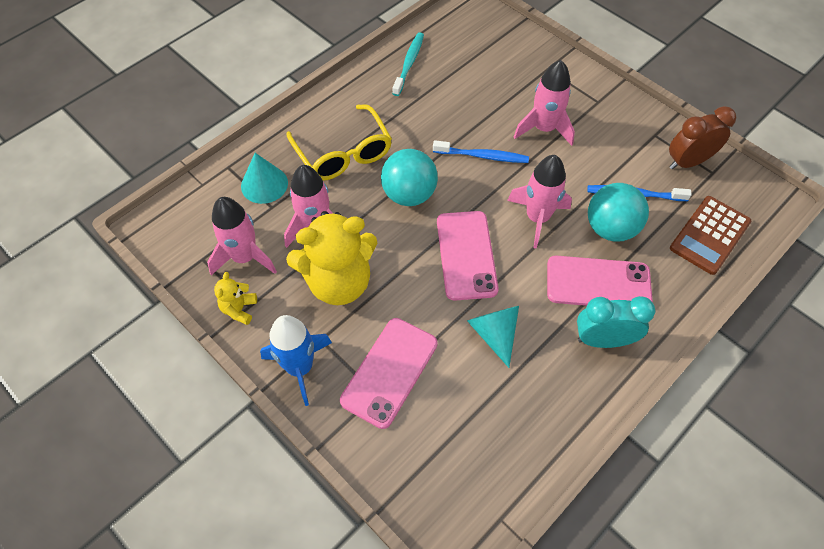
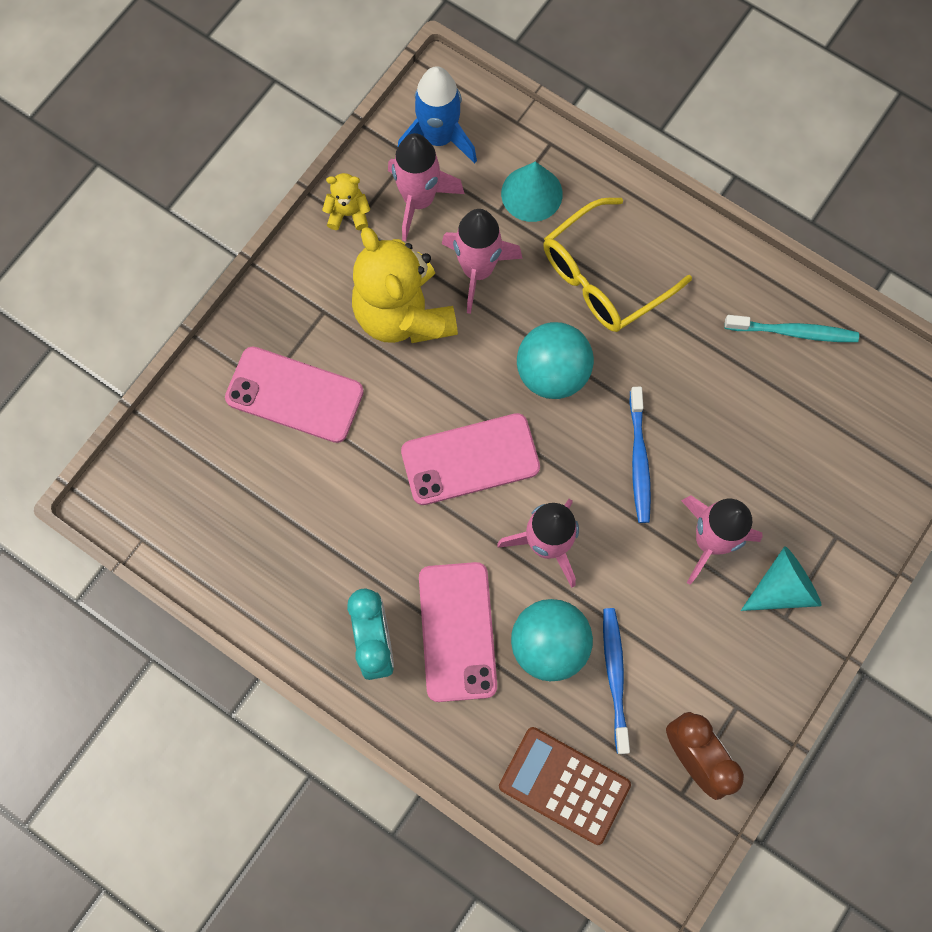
camera: 80 degrees right, 15 degrees up
blue rocket [260,315,332,406] -> blue rocket moved to [397,66,477,164]
turquoise cone [467,306,519,368] -> turquoise cone moved to [741,546,822,611]

